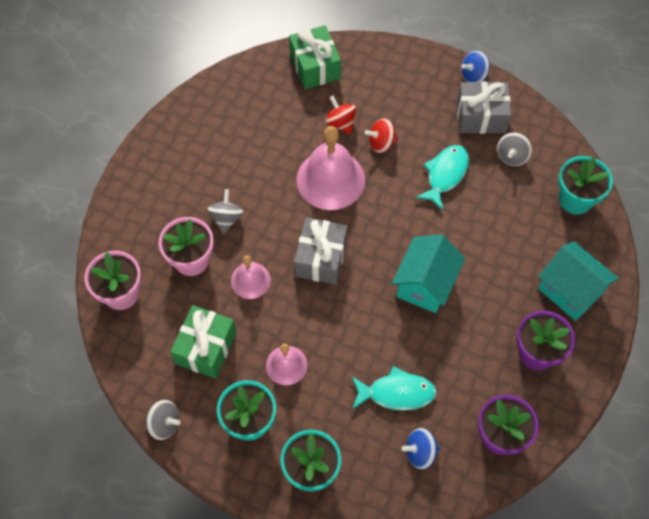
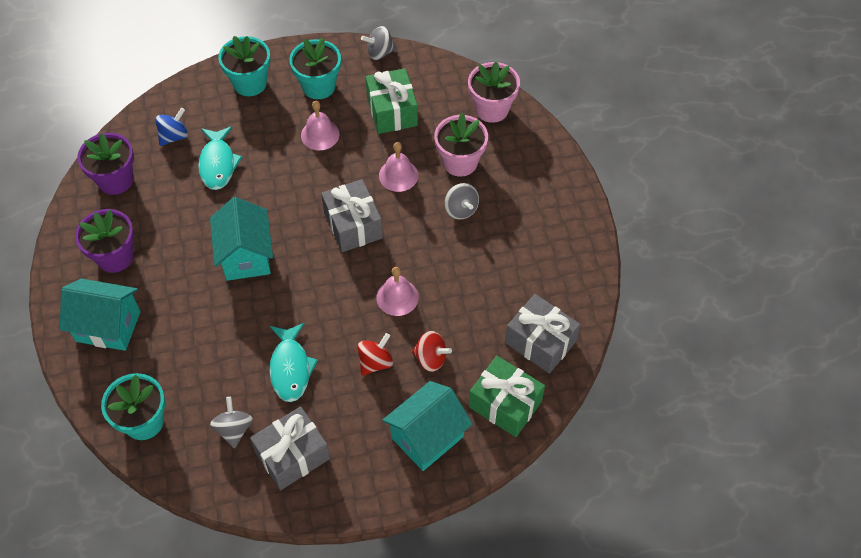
camera: 145 degrees right, 5 degrees down
pink bell [296,126,365,210] -> pink bell [376,267,419,316], size x0.55
turquoise fish [352,366,437,410] -> turquoise fish turned 60 degrees counterclockwise [198,126,242,190]
blue spinning top [461,51,490,82] -> none
none -> turquoise house [382,381,473,471]
none -> grey gift [505,294,580,374]

